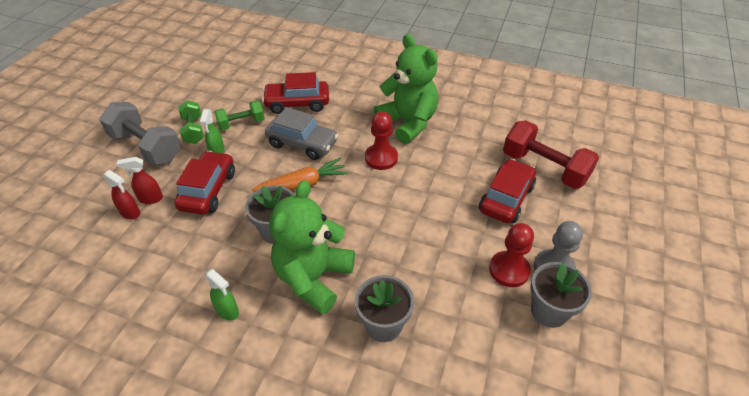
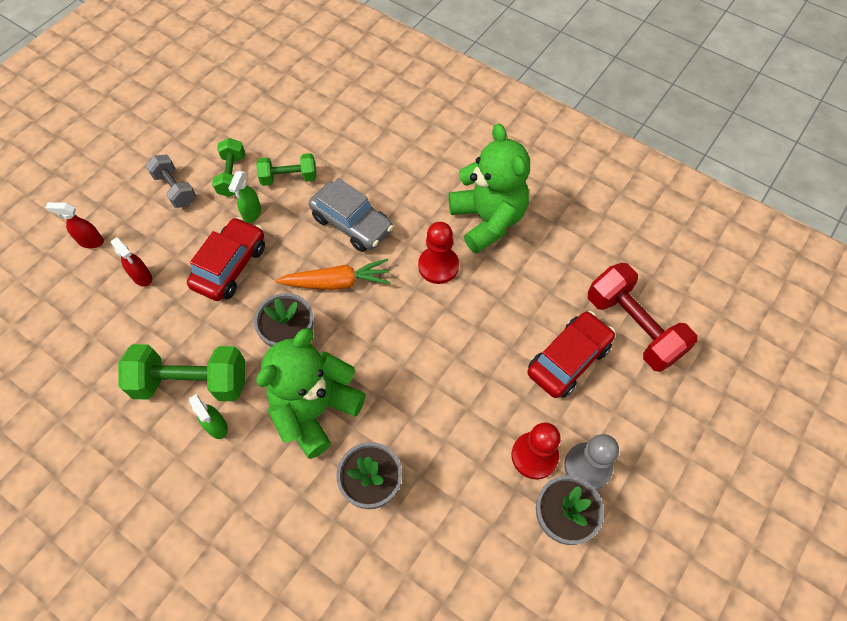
camera: 15 degrees right, 15 degrees up
grey dumbbell [99,102,181,166] -> grey dumbbell [146,155,196,208], size x0.59
red spray bottle [117,157,163,204] -> red spray bottle moved to [45,202,104,248]
red car [262,72,329,114] -> none
none -> green dumbbell [118,344,245,401]

